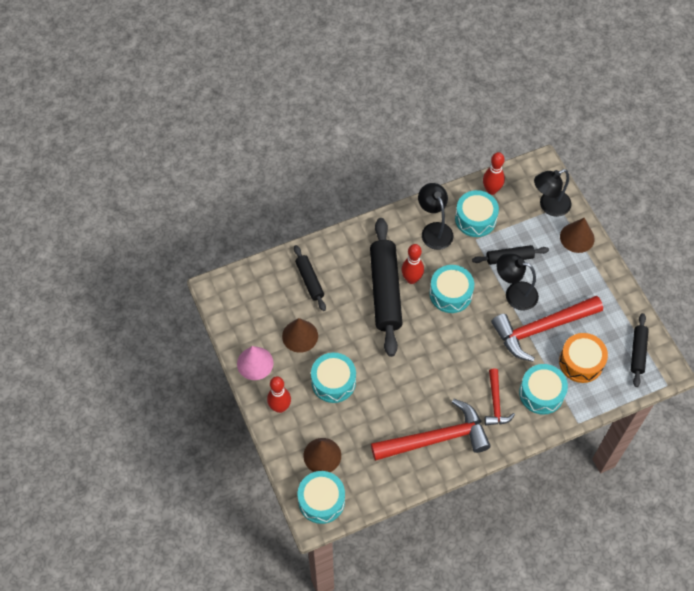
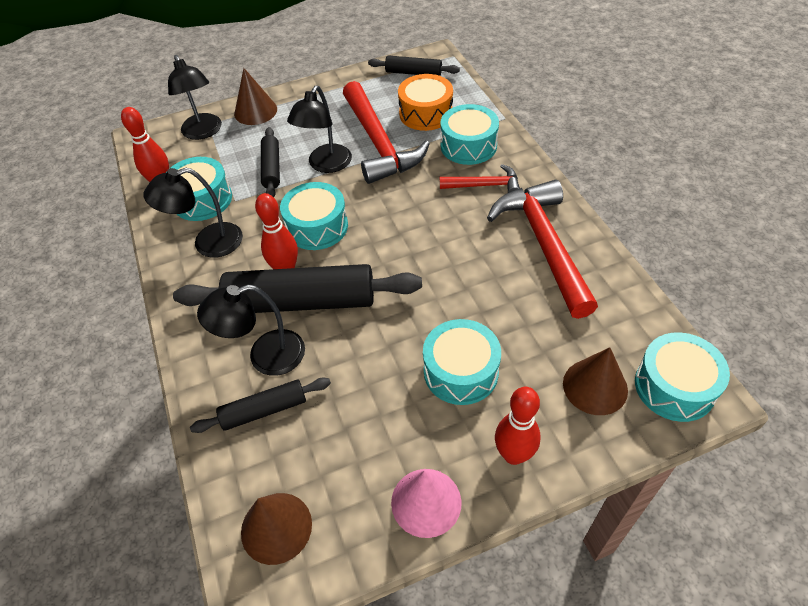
camera: 85 degrees left, 10 degrees down
brown cone [282,318,318,353] -> brown cone moved to [241,493,312,565]
none -> black lamp [197,285,305,376]

